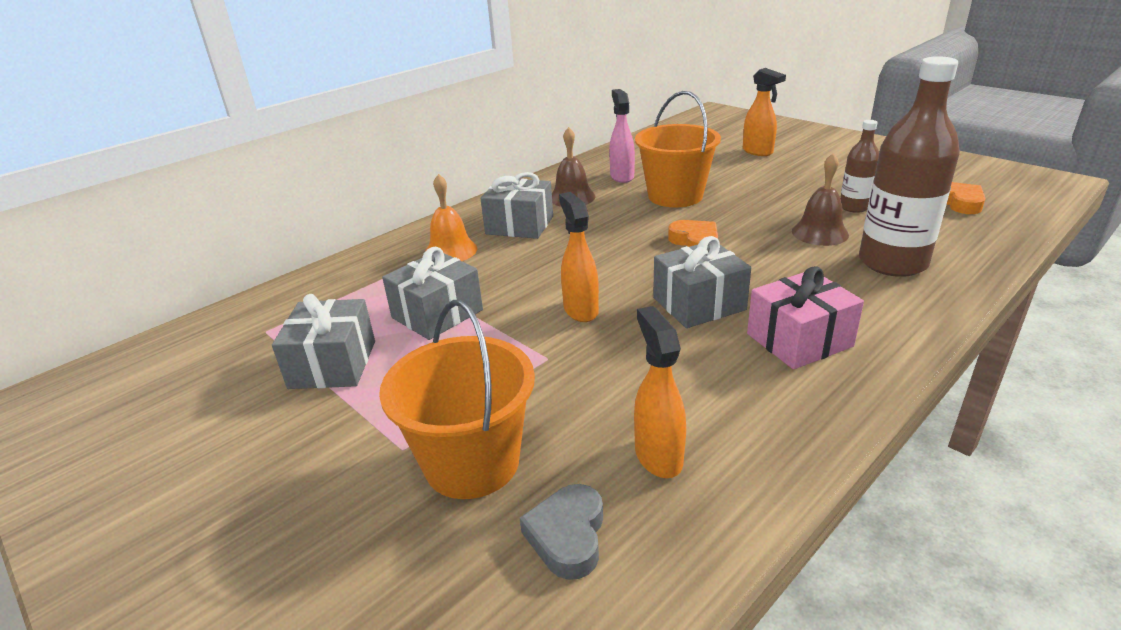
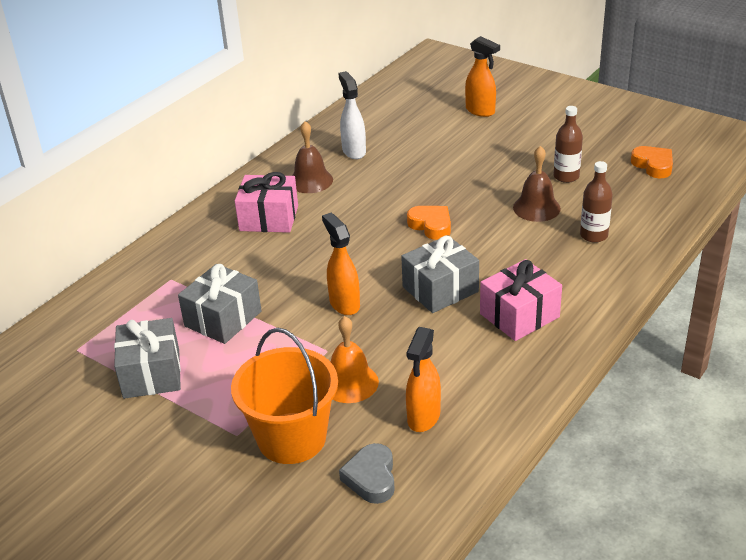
camera: 10 degrees left, 5 degrees up
orange bell [426,174,477,261] -> orange bell moved to [331,316,379,403]
grey gift [480,172,553,239] -> pink gift [235,172,298,233]
pink spray bottle [609,89,635,183] -> white spray bottle [338,71,366,159]
orange spray bottle [634,306,686,478] -> orange spray bottle turned 135 degrees counterclockwise [406,327,441,432]
orange bucket [635,91,721,208] -> none
brown bottle [859,56,960,277] -> brown bottle [580,161,613,243], size x0.52

